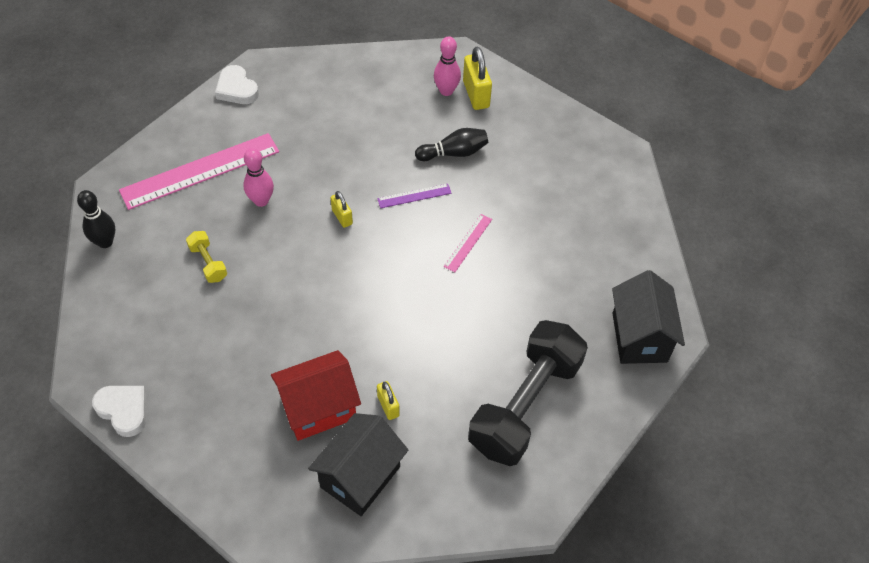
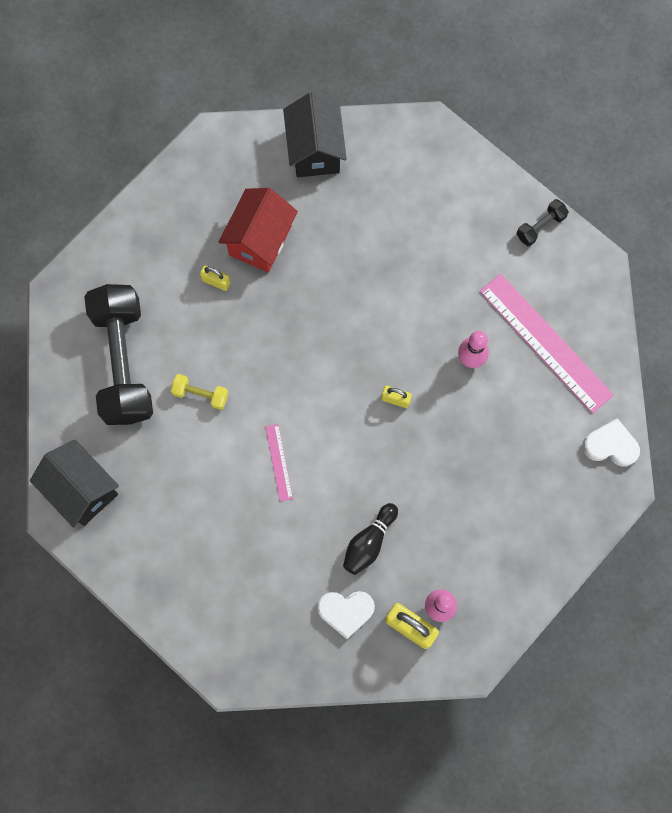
camera: 140 degrees right, 20 degrees up
black bowling pin [77,190,115,248] -> black dumbbell [516,199,569,246]
white heart [92,386,147,437] -> white heart moved to [317,591,375,639]
pink ruler [119,133,279,210] -> pink ruler turned 60 degrees counterclockwise [480,274,614,414]
yellow dumbbell [186,231,227,283] -> yellow dumbbell moved to [171,374,228,410]
black house [308,413,408,516] -> black house moved to [283,92,347,177]
purple ruler [377,184,452,208] -> none

